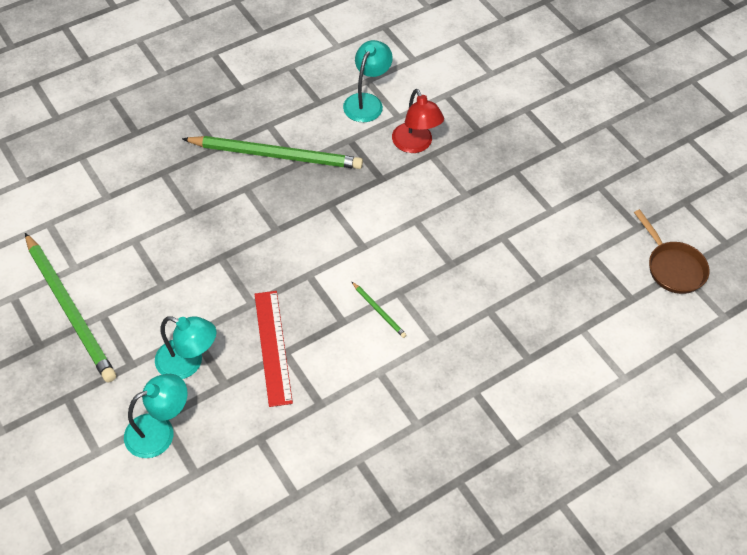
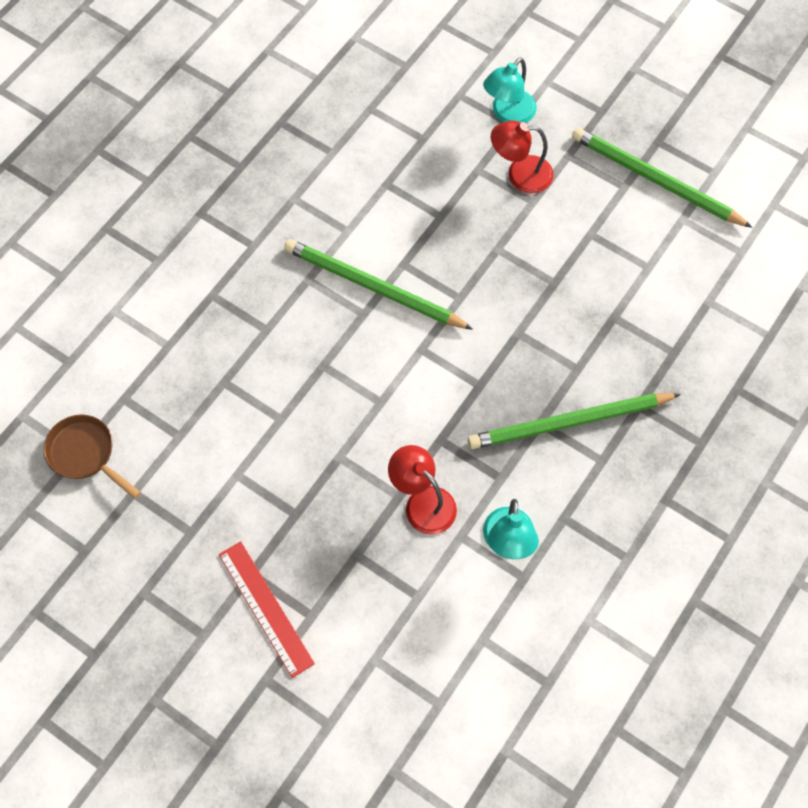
camera: 160 degrees right, 10 degrees up
turquoise lamp [155,316,216,379] -> red lamp [491,120,554,193]
red ruler [255,291,293,407] -> red ruler moved to [219,541,315,678]
green pencil [352,282,407,338] -> green pencil [284,239,473,330], size x2.43

